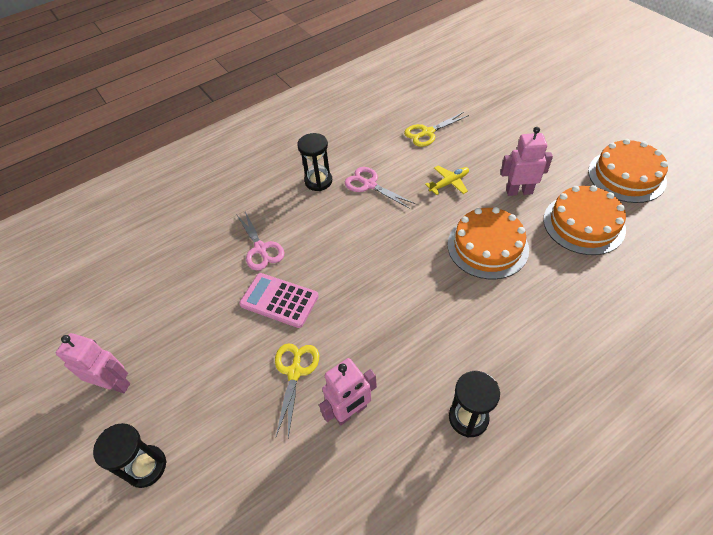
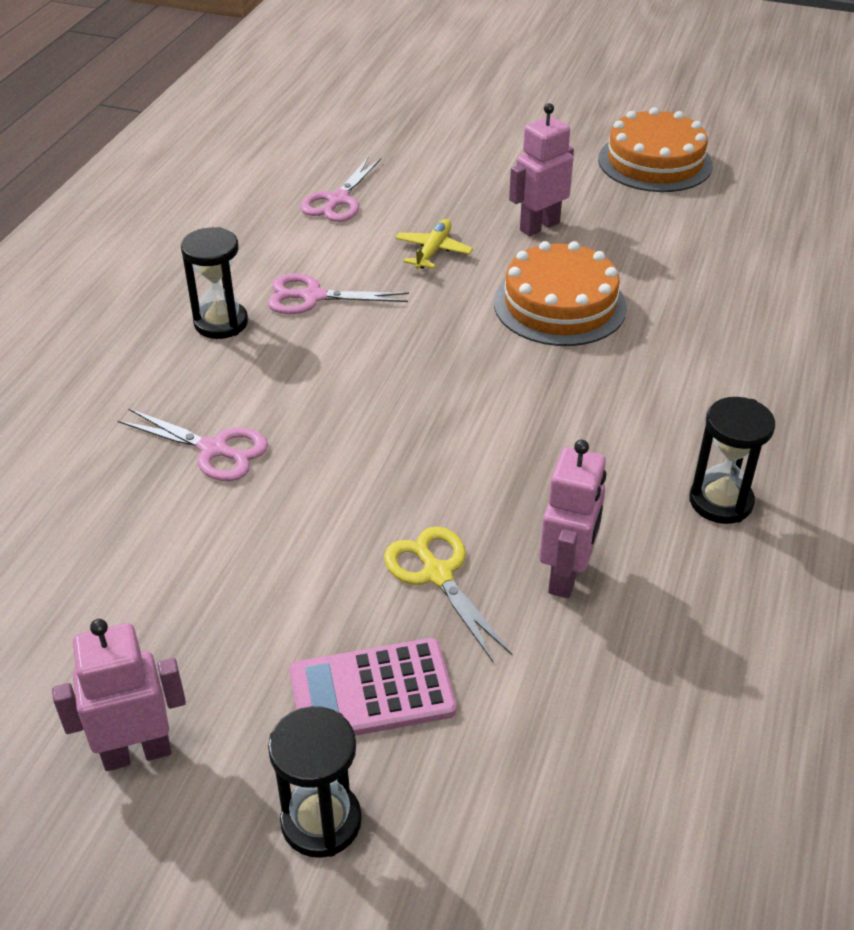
camera: 40 degrees left, 10 degrees down
pink calculator [239,273,319,328] -> pink calculator moved to [290,638,457,736]
yellow scissors [404,112,469,147] -> pink scissors [300,158,381,222]
orange cake [543,185,626,255] -> none

